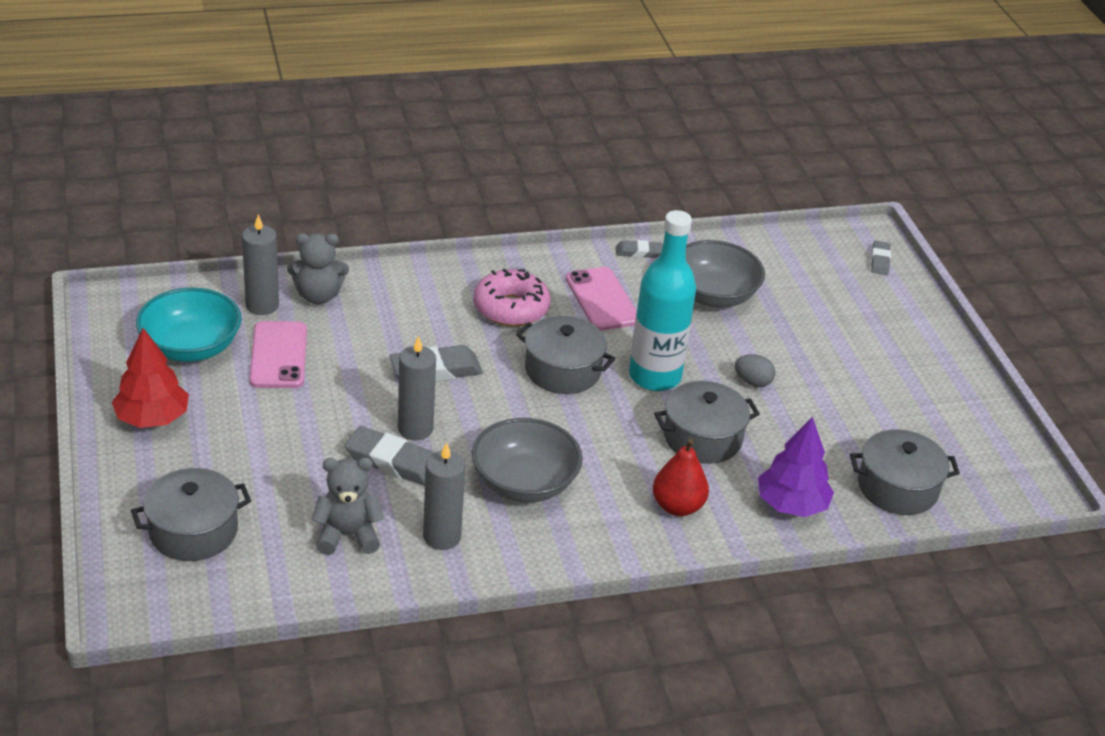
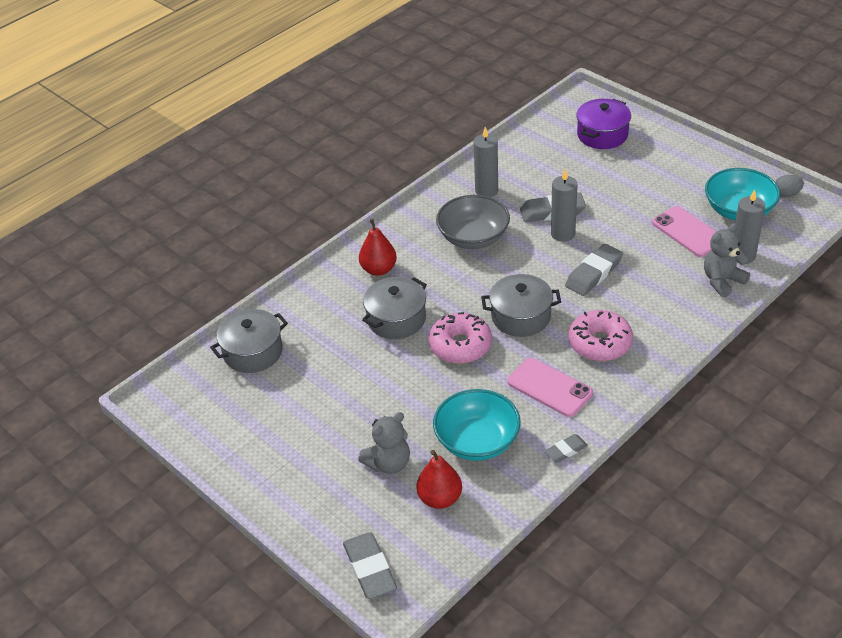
camera: 155 degrees right, 5 degrees up
red tree [112,328,189,428] -> none
grey pot [131,468,251,561] -> purple pot [576,99,631,149]
grey teddy bear [311,457,384,555] -> grey teddy bear moved to [358,412,410,474]
turquoise bottle [629,210,696,391] -> pink donut [429,312,492,364]
grey bowl [686,240,765,307] -> turquoise bowl [433,389,521,461]
grey egg [735,354,776,387] -> grey egg moved to [775,175,804,197]
purple tree [758,417,834,517] -> none
grey eraser [871,241,891,275] -> grey eraser [343,532,397,599], size x1.74
none -> red pear [416,450,462,509]

